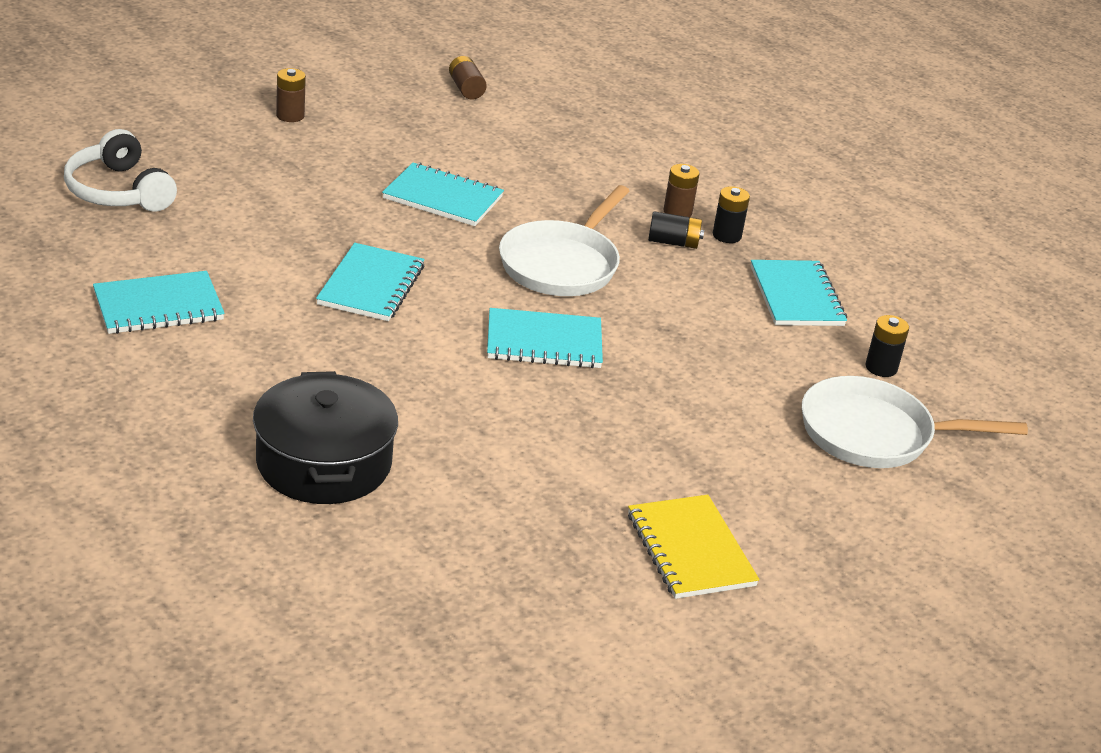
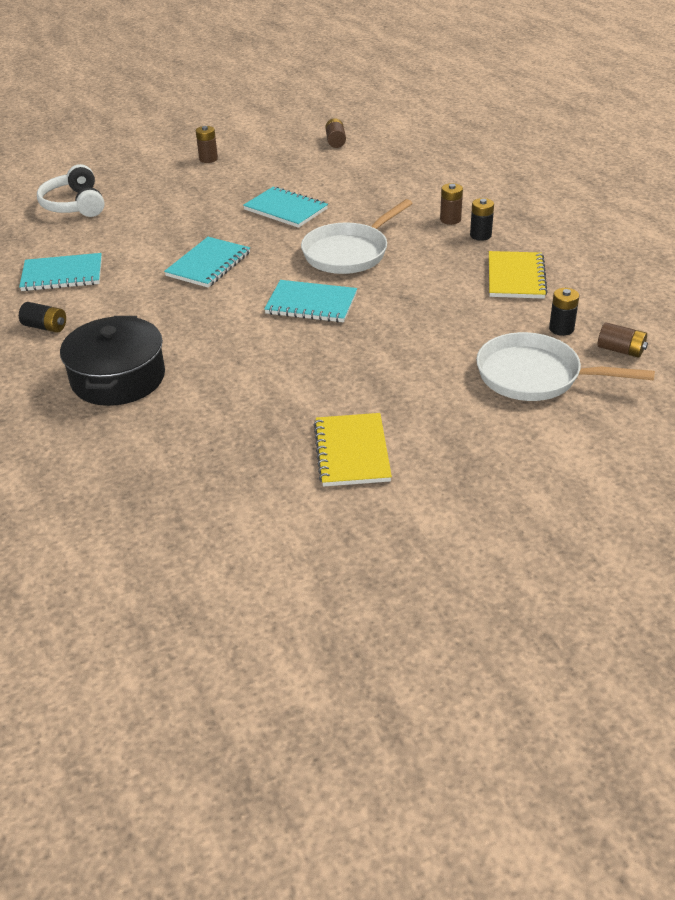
camera: 20 degrees right, 5 degrees up
black battery [648,212,704,249] -> black battery moved to [19,302,66,333]
turquoise notebook [751,260,847,326] -> yellow notebook [489,251,548,299]
none -> brown battery [598,322,648,358]

